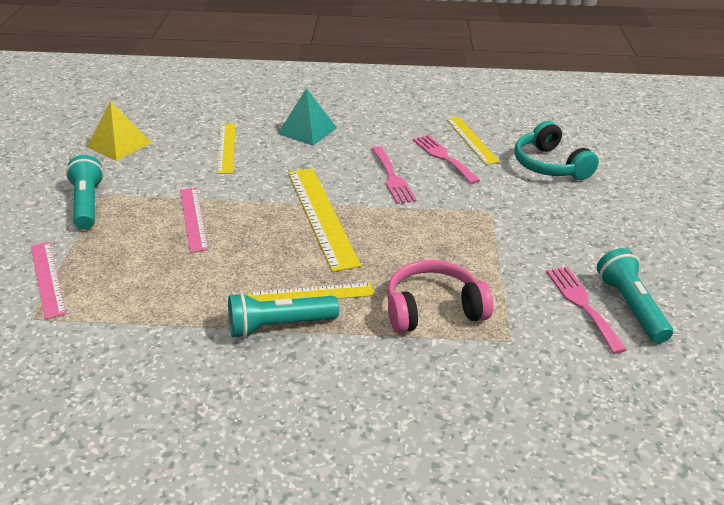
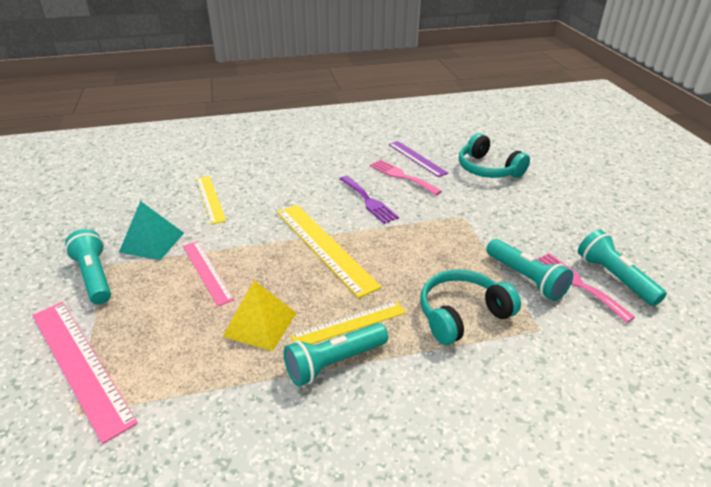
camera: 15 degrees left, 0 degrees up
pink ruler [31,242,66,320] -> pink ruler [32,302,138,444], size x1.61
yellow pyramid [87,101,151,161] -> yellow pyramid moved to [223,280,297,351]
turquoise pyramid [278,88,337,146] -> turquoise pyramid moved to [119,201,184,260]
pink fork [372,146,416,204] -> purple fork [340,176,399,224]
pink headphones [387,260,493,333] -> turquoise headphones [420,269,521,345]
yellow ruler [447,117,499,165] -> purple ruler [389,141,448,177]
none -> turquoise flashlight [487,239,573,301]

